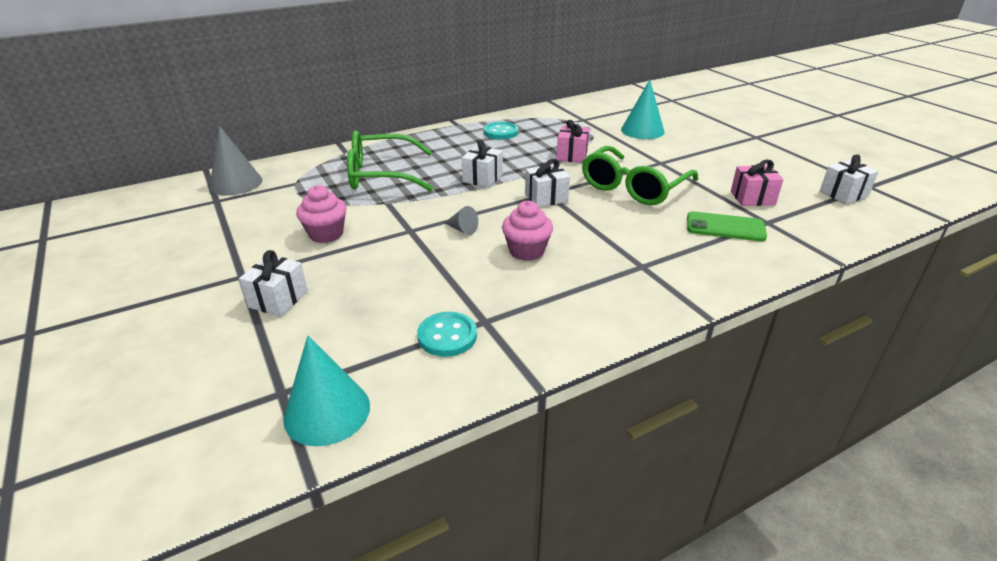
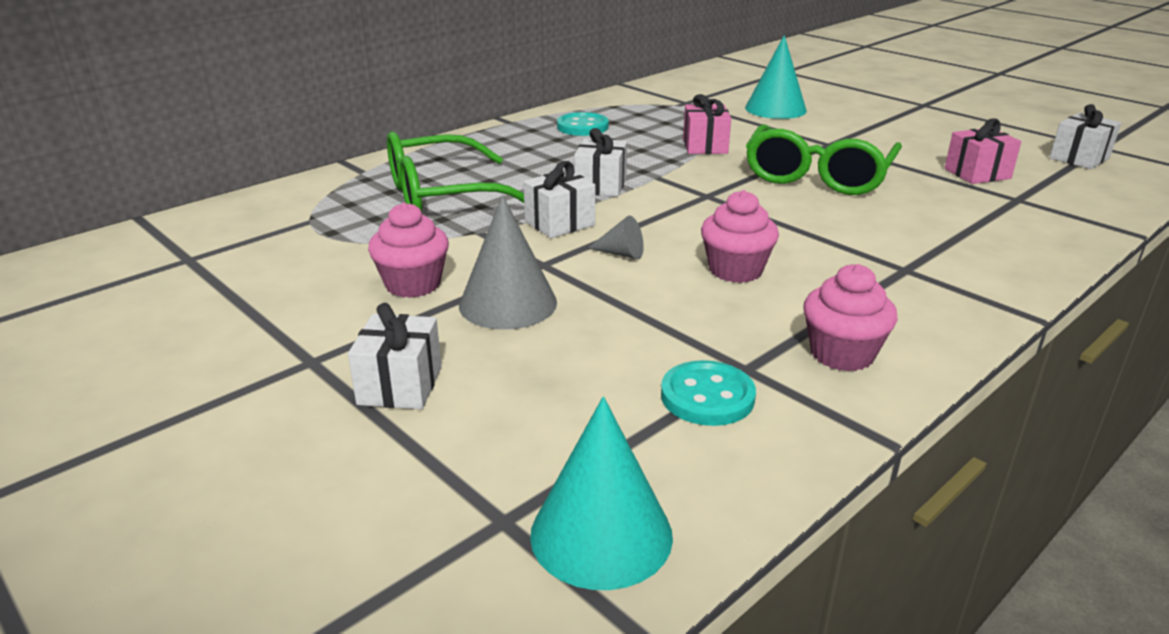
camera: 15 degrees left, 5 degrees down
grey cone [209,126,262,195] -> grey cone moved to [459,195,557,330]
white gift [525,159,570,207] -> white gift moved to [523,161,595,238]
green phone [687,211,767,241] -> none
none -> pink cupcake [803,264,898,371]

